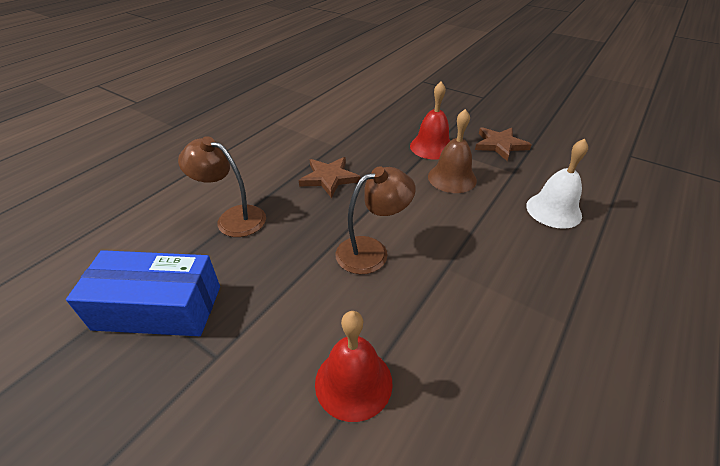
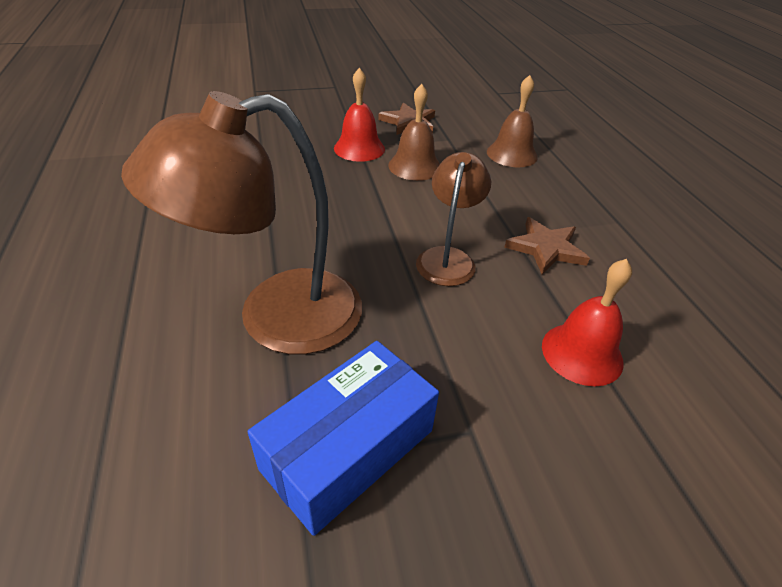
camera: 50 degrees left, 0 degrees up
brown lamp [178,136,266,237] -> brown lamp [121,91,362,354], size x1.78
brown star [299,157,360,198] -> brown star moved to [504,217,590,275]
white bell [526,139,588,229] -> brown bell [487,75,538,167]

